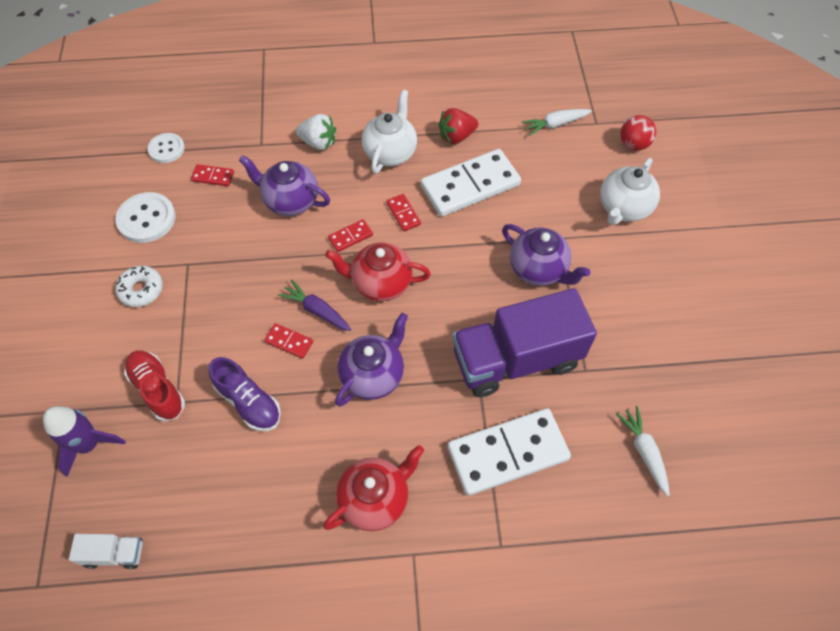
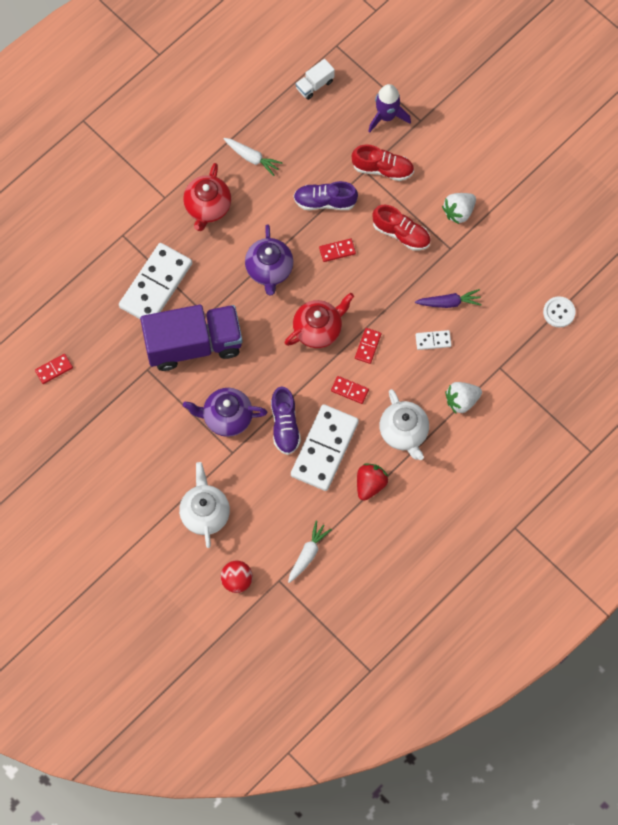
camera: 140 degrees right, 10 degrees up
white button [115,192,176,243] -> none
white donut [115,266,163,307] -> white strawberry [442,193,476,224]
red domino [191,164,234,186] -> red domino moved to [35,354,73,384]
purple teapot [239,155,330,216] -> white domino [415,330,451,350]
purple carrot [278,280,351,331] -> purple carrot moved to [415,289,482,308]
purple truck [452,288,597,397] -> purple truck turned 45 degrees clockwise [140,305,243,371]
white carrot [616,406,670,496] -> white carrot moved to [224,138,283,176]
none -> purple shoe [271,386,301,455]
none -> red shoe [372,205,431,251]

